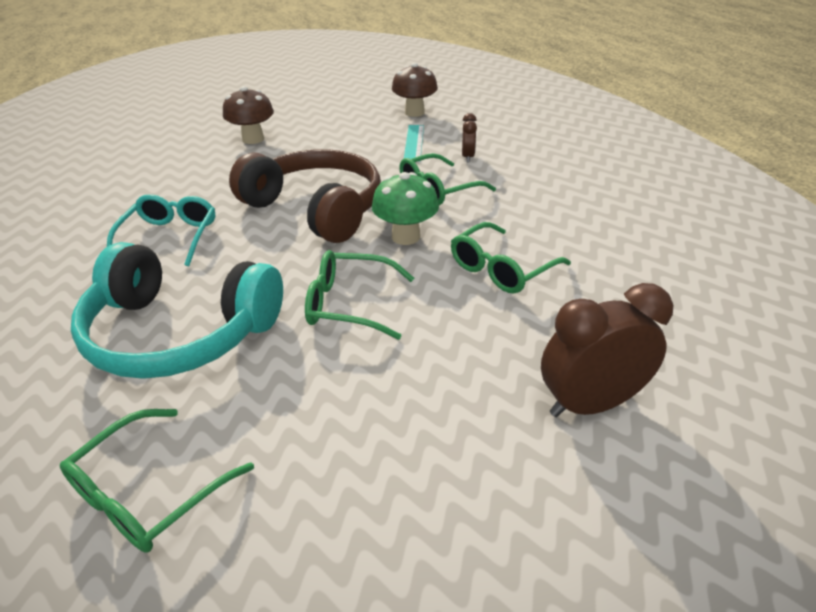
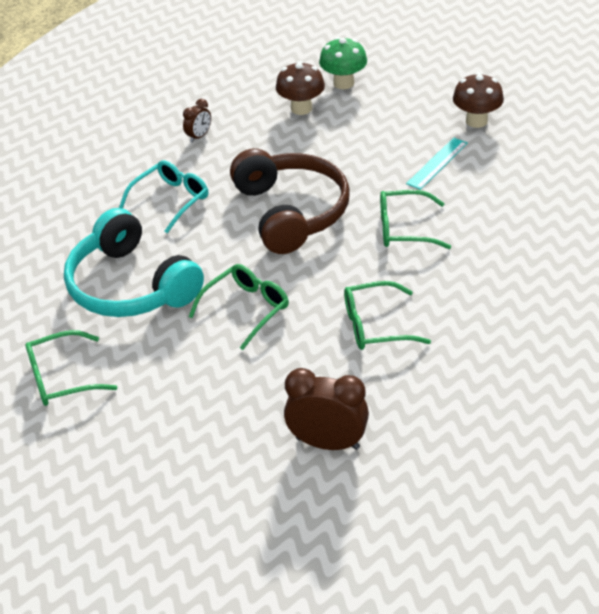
camera: 35 degrees right, 5 degrees up
green glasses [305,250,414,340] -> green glasses turned 90 degrees clockwise [189,264,289,350]
green mushroom [372,172,439,245] -> green mushroom moved to [319,37,367,89]
brown clock [462,113,477,162] -> brown clock moved to [183,99,211,143]

